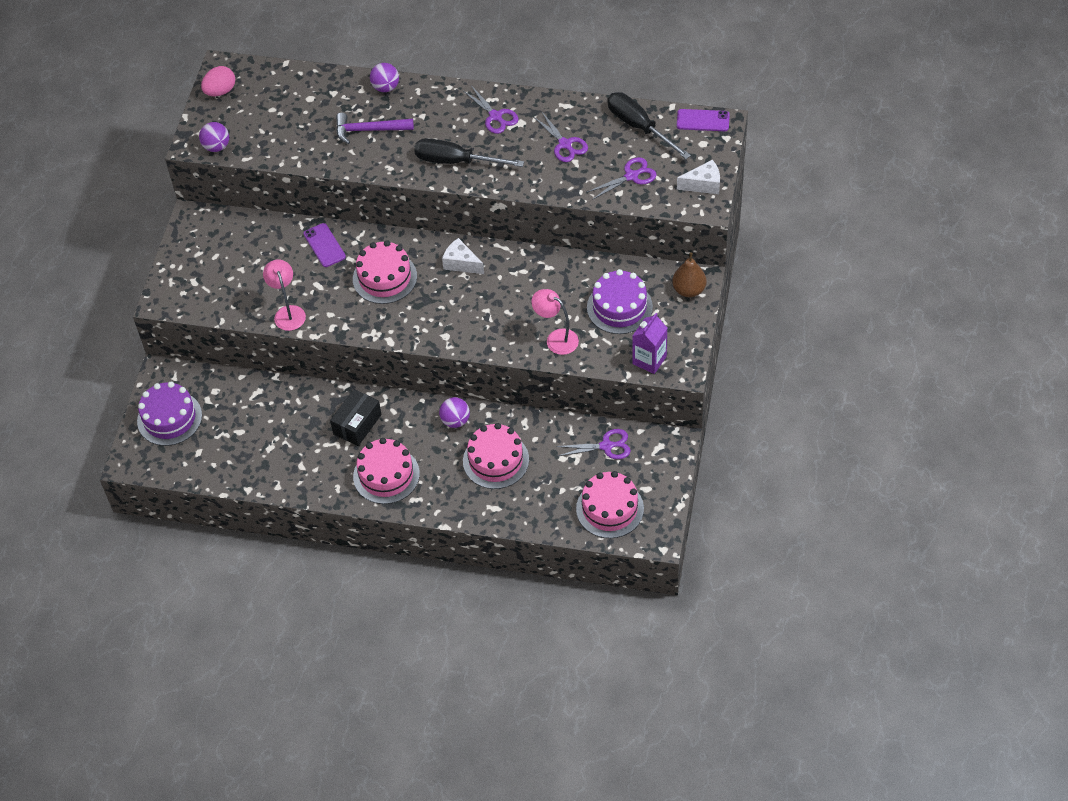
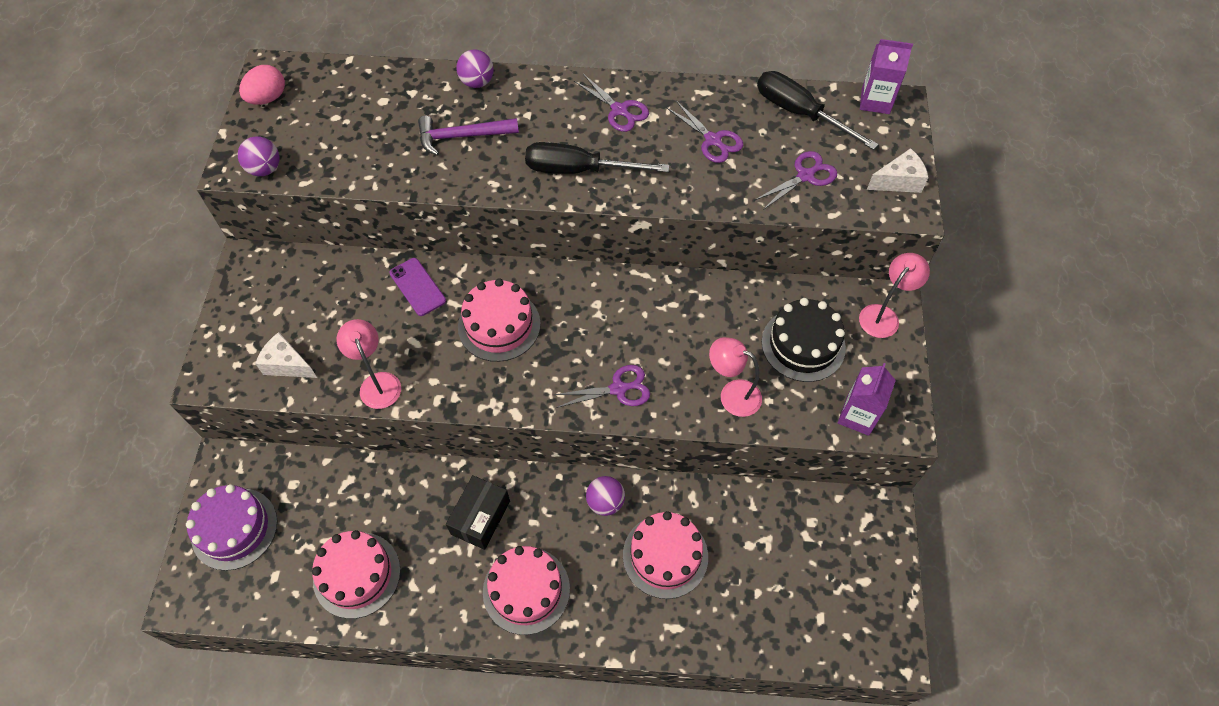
camera: 10 degrees left, 5 degrees up
white cheese [442,238,484,274] -> white cheese moved to [255,332,317,378]
purple scissors [556,429,631,459] -> purple scissors moved to [554,365,650,408]
pink cake [576,471,644,538] -> pink cake moved to [312,530,401,619]
purple cake [587,269,653,334] -> black cake [762,298,846,382]
brown pear [672,252,706,297] -> pink lamp [859,253,930,338]
purple phone [677,109,730,131] -> purple carton [860,39,913,114]

